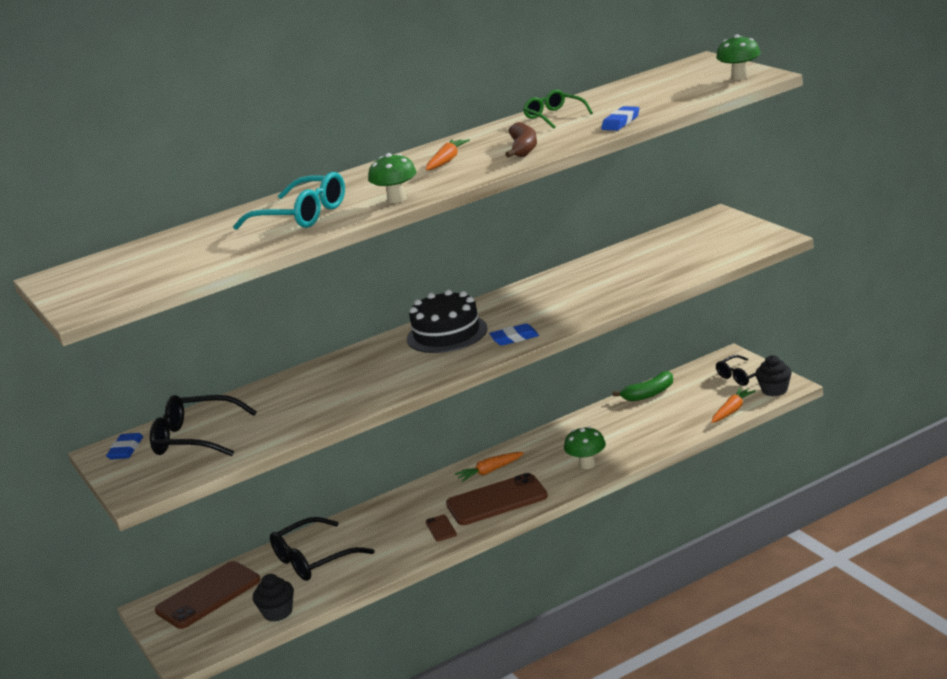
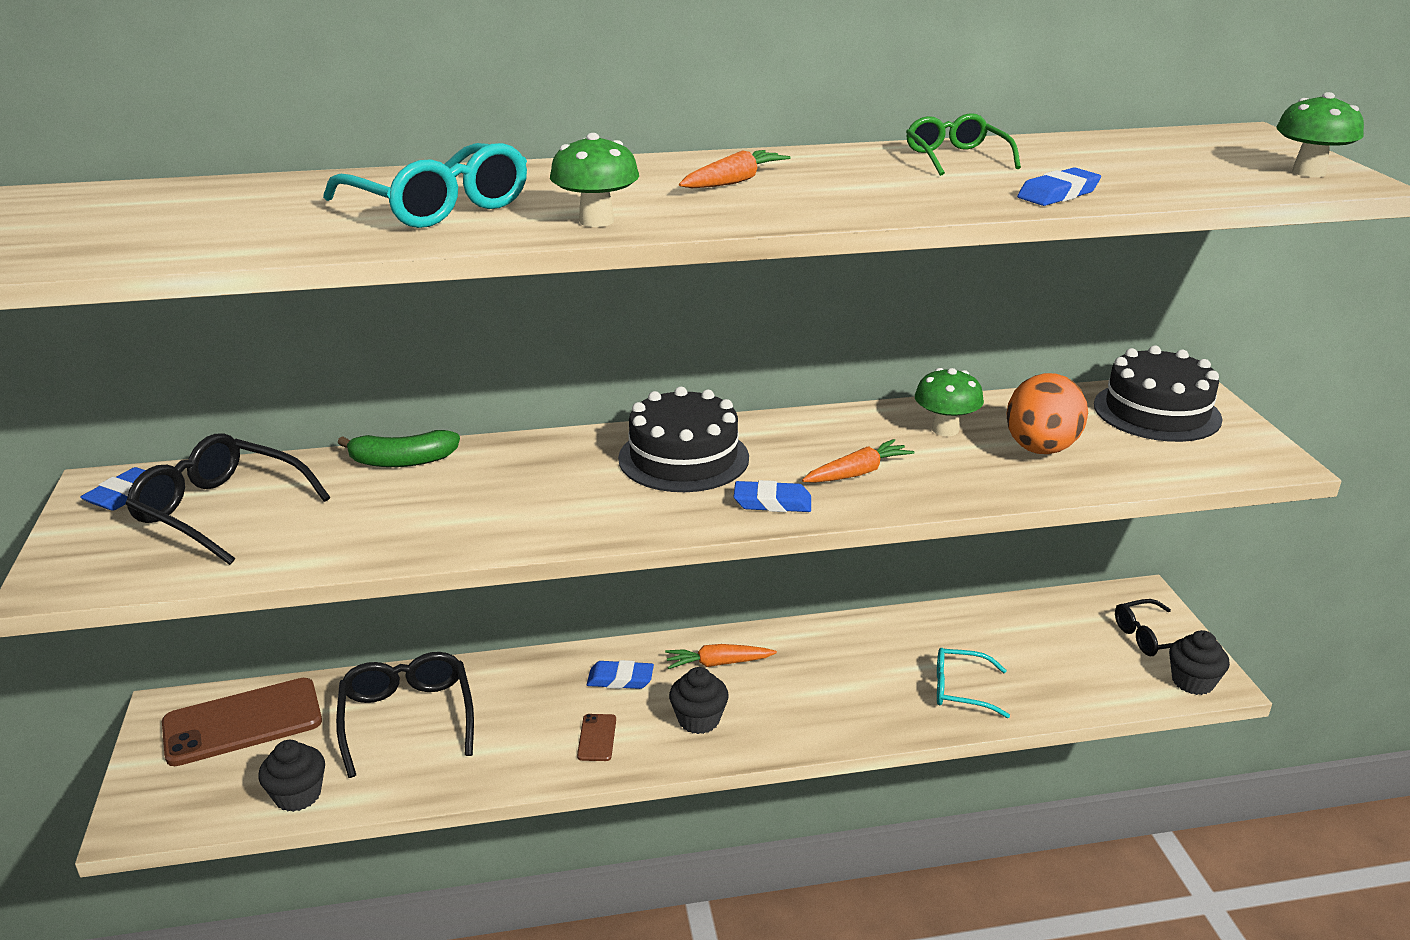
camera: 15 degrees right, 5 degrees up
black glasses [270,517,375,581] -> black glasses turned 90 degrees clockwise [336,652,474,778]
brown phone [446,473,548,525] -> black cupcake [669,667,729,734]
brown banana [505,122,537,158] -> none
green mushroom [564,426,606,469] -> green mushroom moved to [915,368,984,436]
green banana [613,371,673,401] -> green banana moved to [338,430,460,467]
orange carrot [711,387,756,423] -> orange carrot moved to [802,439,914,483]
none -> blue eraser [587,660,654,689]
none -> turquoise glasses [937,648,1010,718]
none -> orange egg [1007,373,1088,454]
none -> black cake [1094,346,1223,442]

